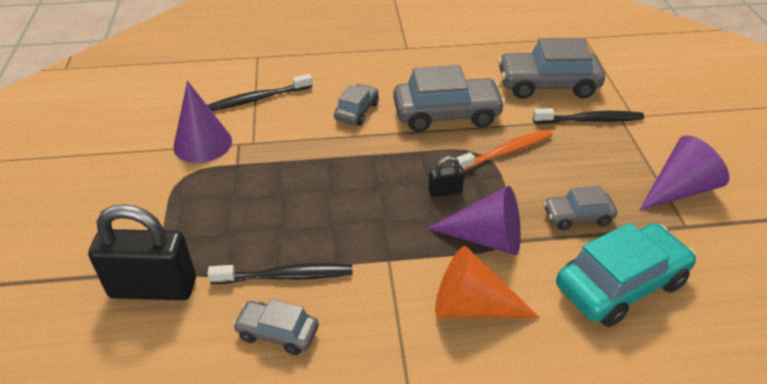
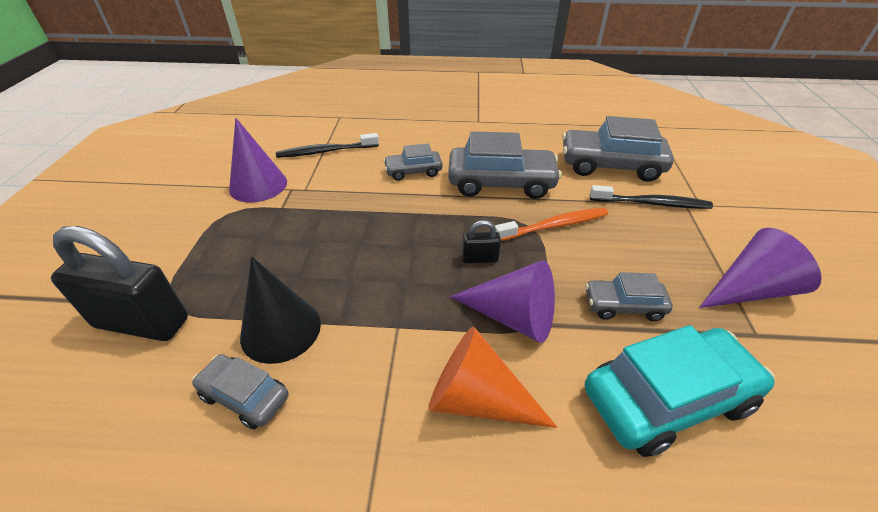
camera: 10 degrees right, 0 degrees up
black toothbrush [207,264,353,284] -> black cone [240,256,321,364]
grey car [334,84,379,126] -> grey car turned 135 degrees counterclockwise [383,143,443,181]

